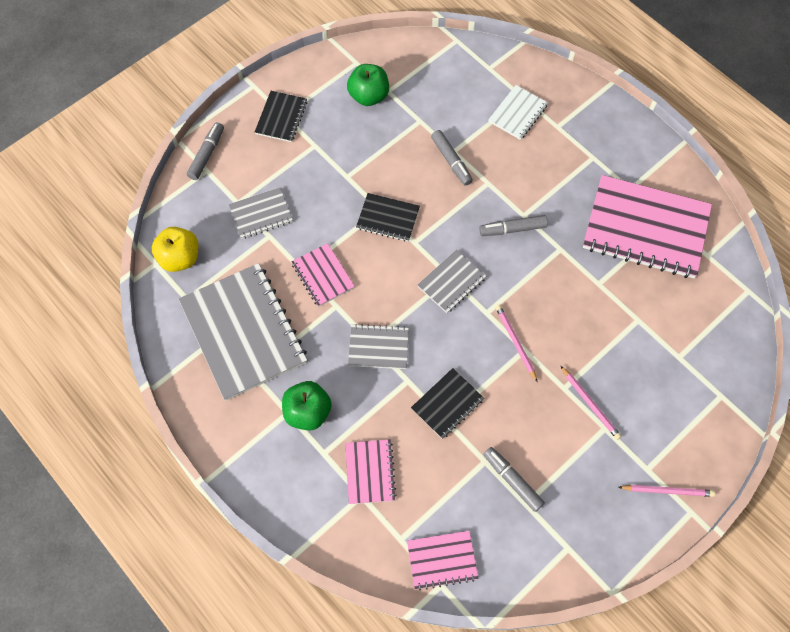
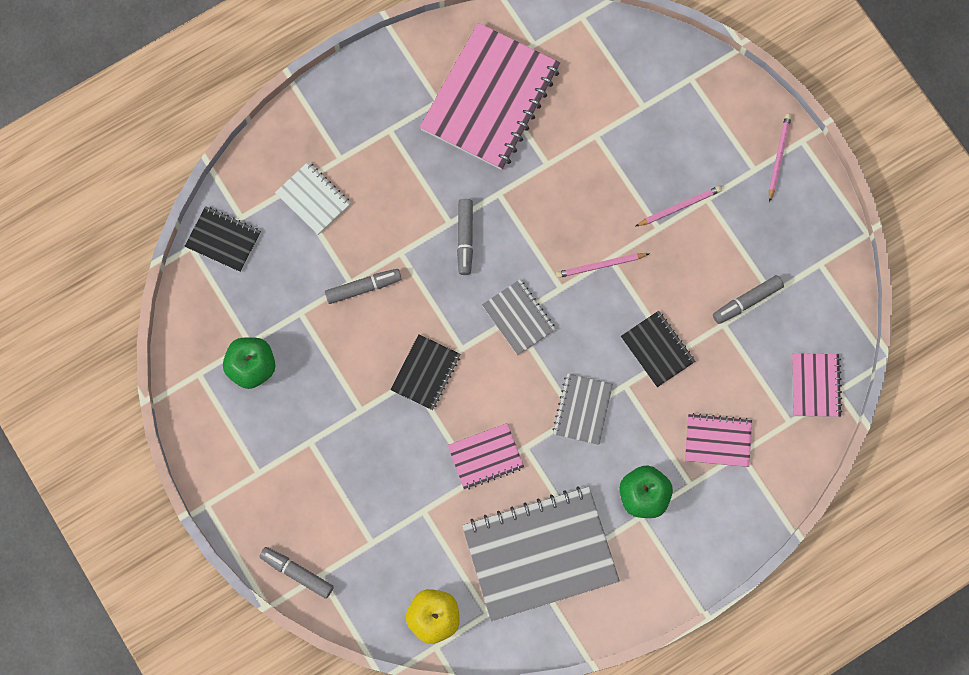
camera: 80 degrees left, 10 degrees up
grey notebook [229,187,293,239] -> none
black notebook [255,91,307,142] -> black notebook moved to [185,206,261,272]

